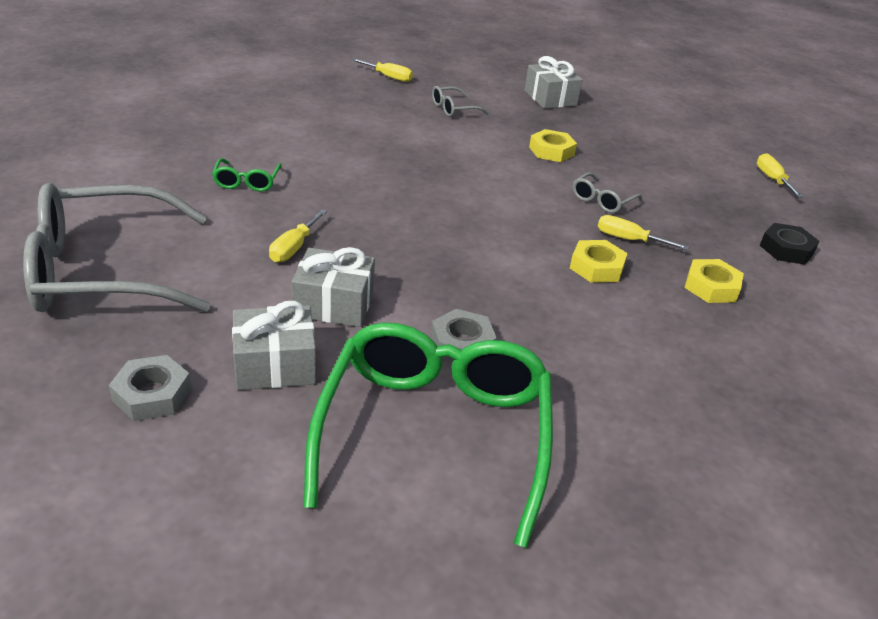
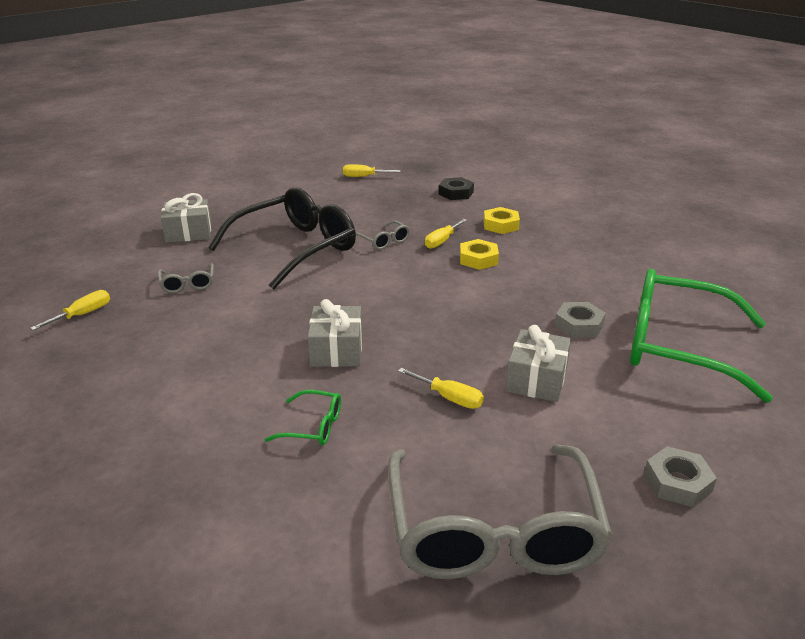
camera: 75 degrees left, 5 degrees down
grey gift [232,301,316,390] -> grey gift moved to [308,299,362,367]
yellow nut [529,129,577,162] -> black glasses [208,187,356,290]

